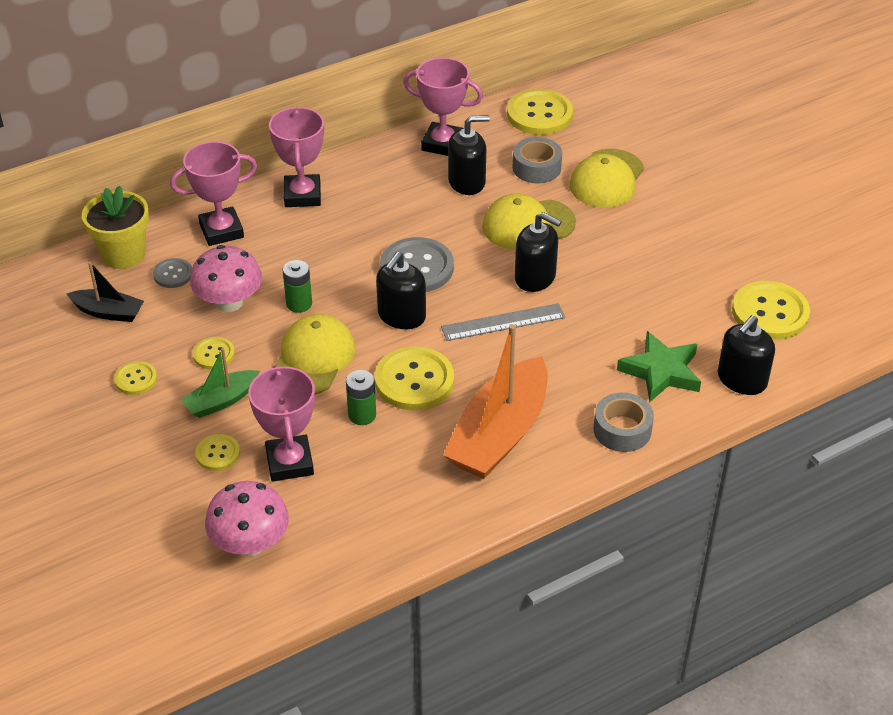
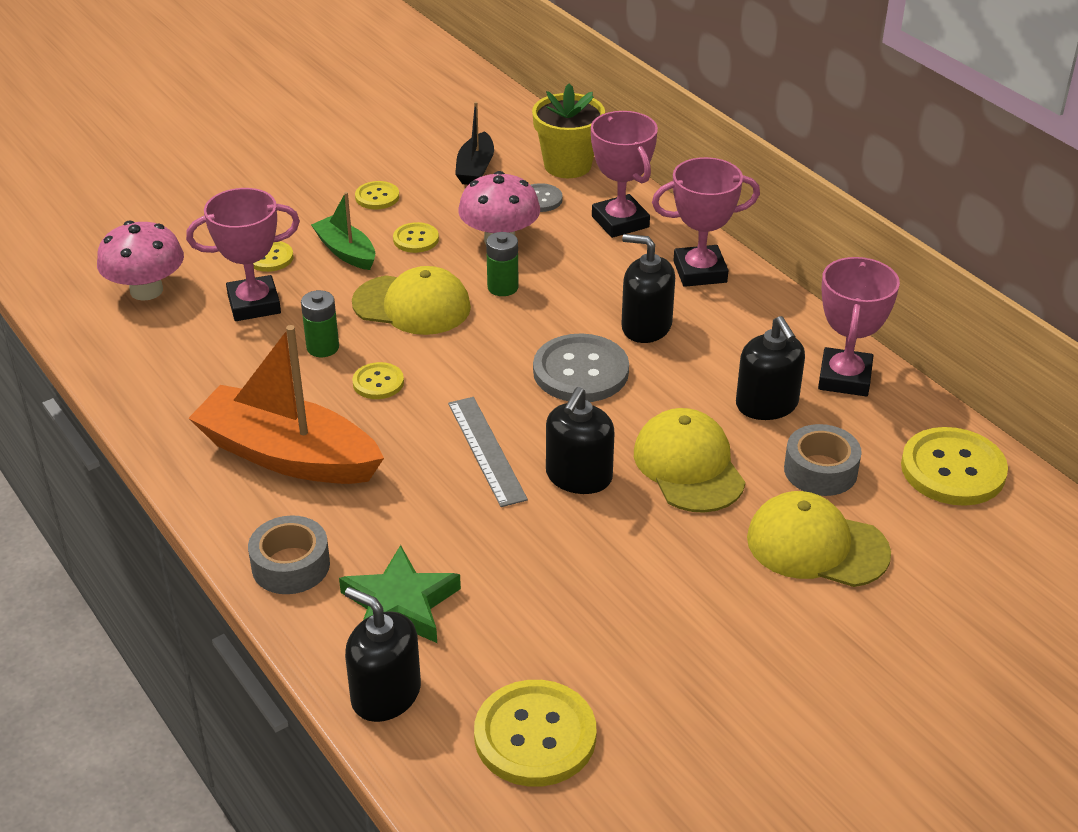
camera: 85 degrees right, 5 degrees down
yellow button [375,346,454,410] -> yellow button [352,362,404,399], size x0.53
black soap dispenser [376,252,426,329] -> black soap dispenser moved to [621,234,675,343]

